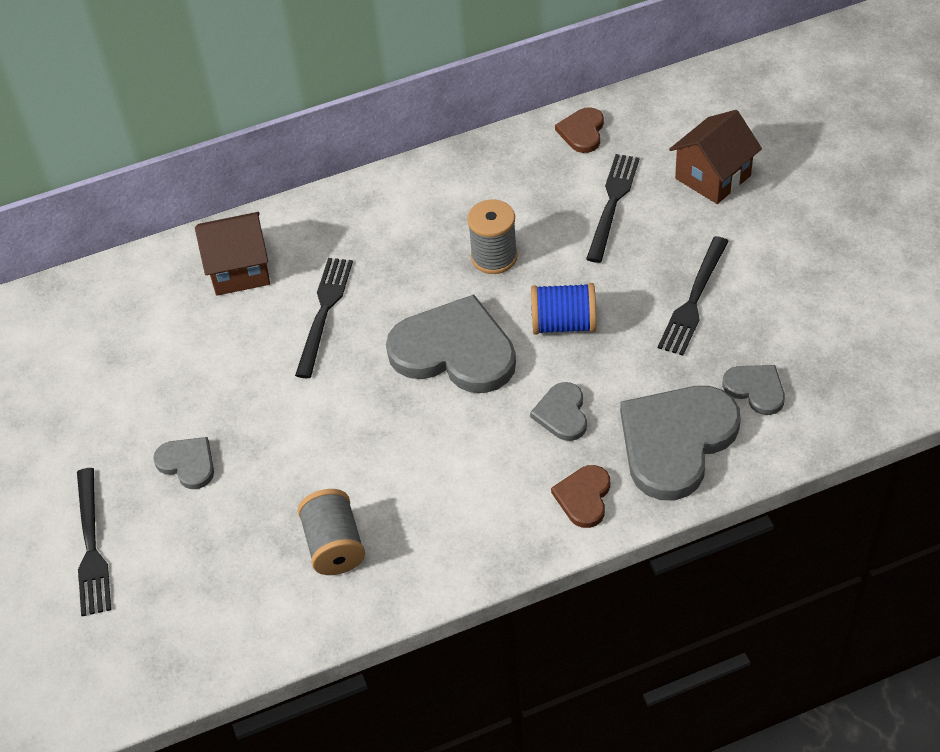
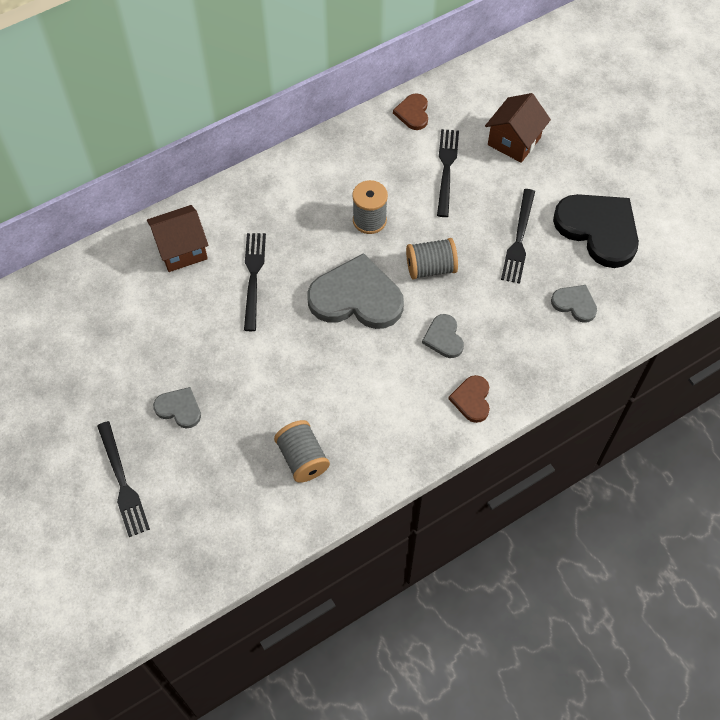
camera: 15 degrees left, 10 degrees up
blue spool [531,283,596,334] -> grey spool [406,238,458,279]
grey heart [620,386,741,500] -> none
none -> black heart [553,194,639,268]

